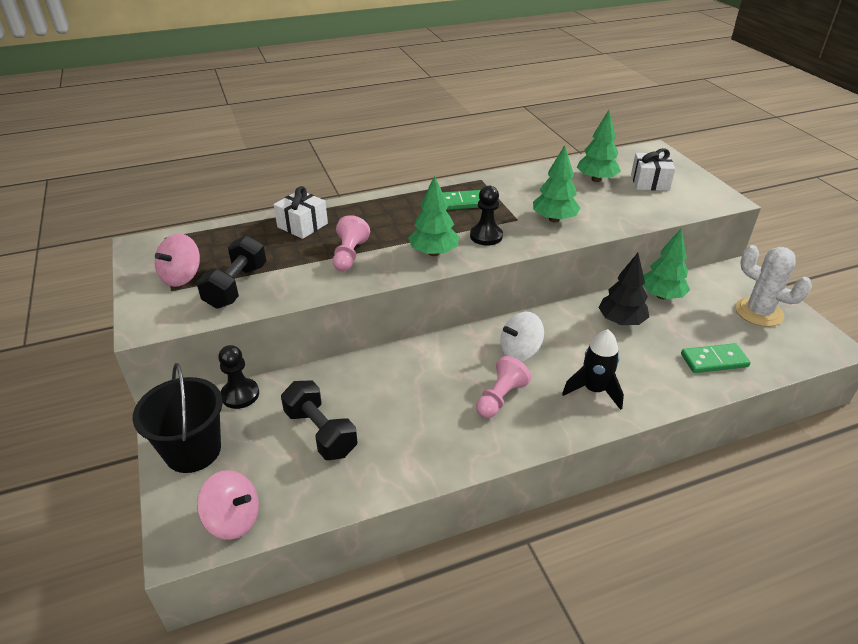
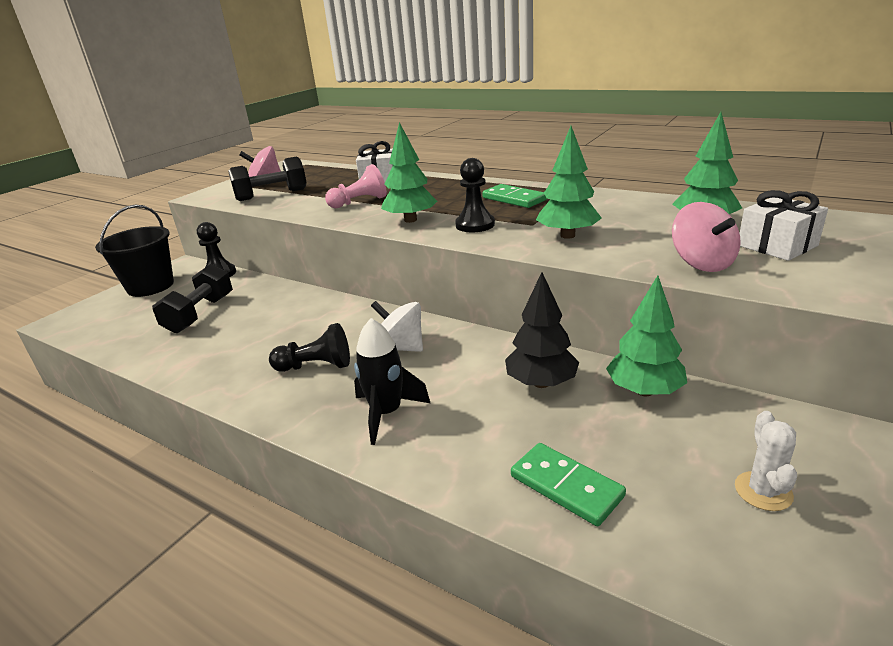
camera: 55 degrees right, 10 degrees down
pink spinning top [197,470,259,540] -> pink spinning top moved to [672,202,741,272]
pink pawn [476,356,531,418] -> black pawn [269,323,350,372]
white cactus [735,245,812,327] -> white cactus [735,411,797,511], size x0.58

